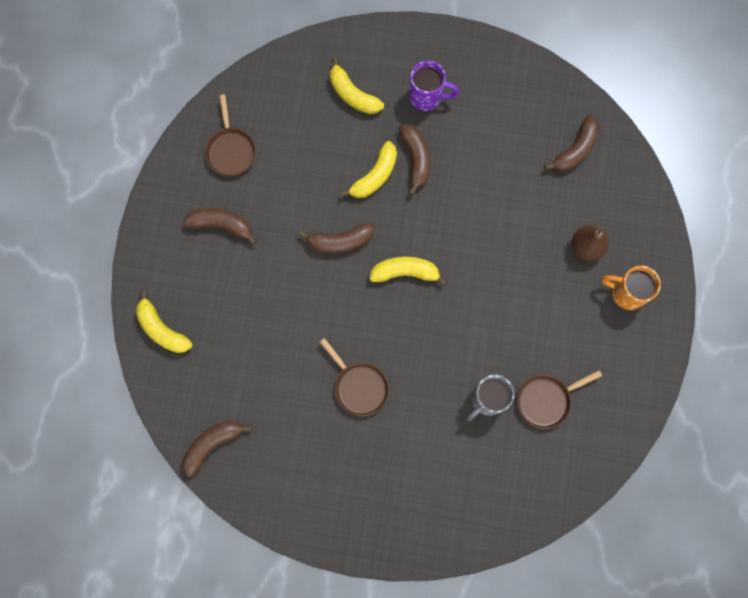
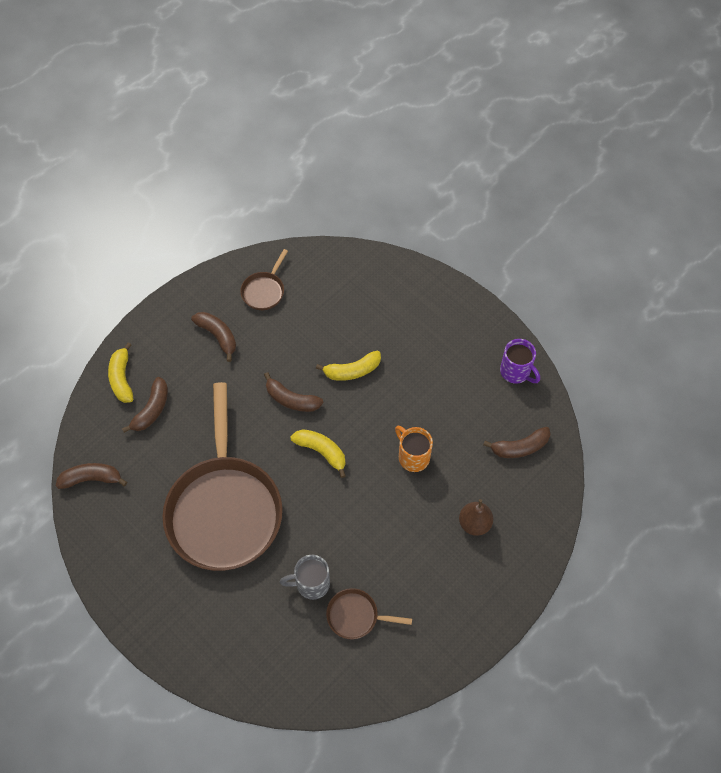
camera: 35 degrees right, 15 degrees down
brown pan [320,338,389,417] -> brown pan [162,382,283,571], size x2.42
yellow banana [330,57,384,114] -> none
brown banana [399,124,430,195] -> brown banana moved to [122,377,168,433]
purple mug [409,61,459,111] -> purple mug moved to [500,339,540,384]
orange mug [601,266,661,310] -> orange mug moved to [395,426,433,472]

